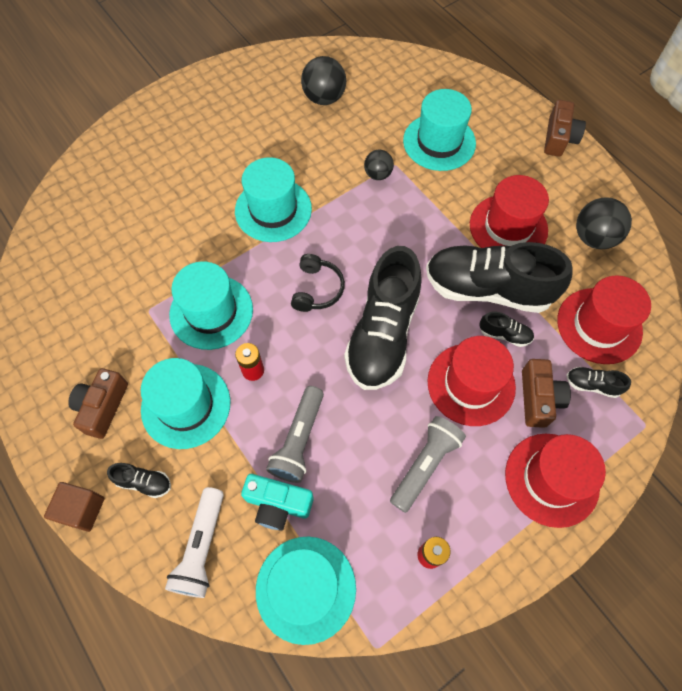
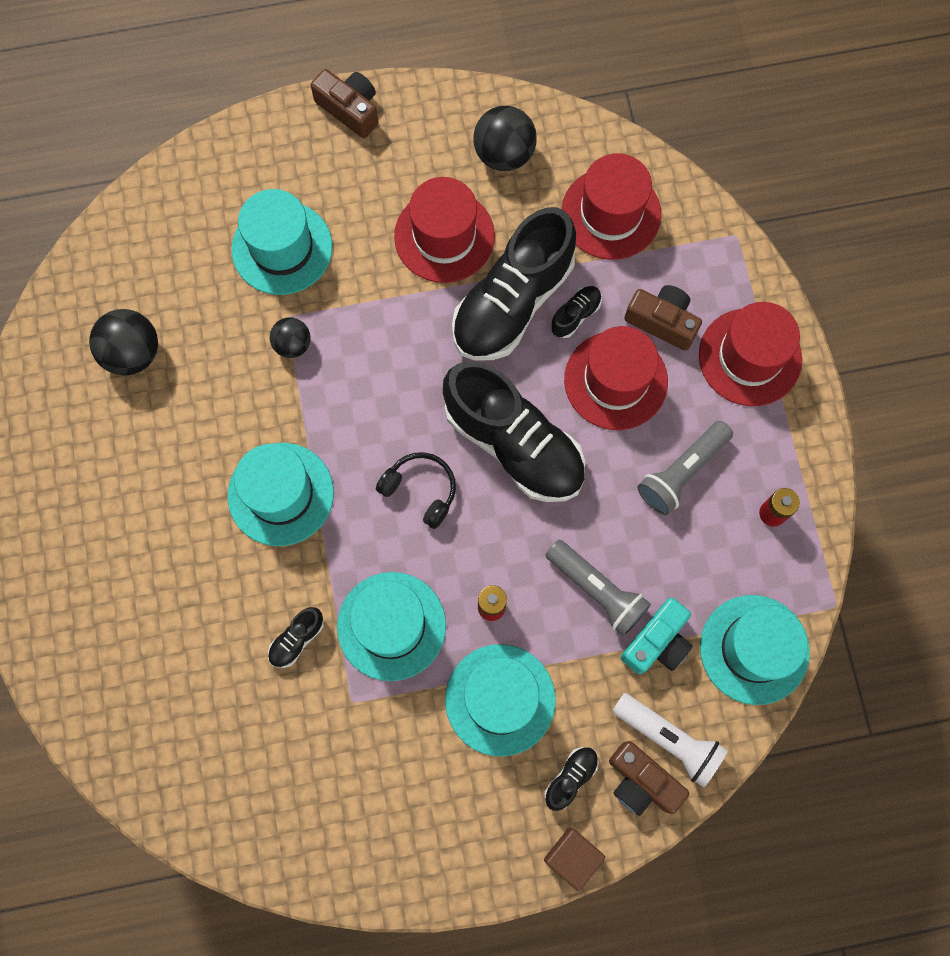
camera: 65 degrees left, 10 degrees up
brown camera [68,368,128,439] -> brown camera moved to [609,741,689,816]
grey flashlight [390,416,466,513] -> grey flashlight turned 105 degrees counterclockwise [638,421,733,515]
black shoe [566,367,631,398] -> black shoe moved to [268,607,324,668]

